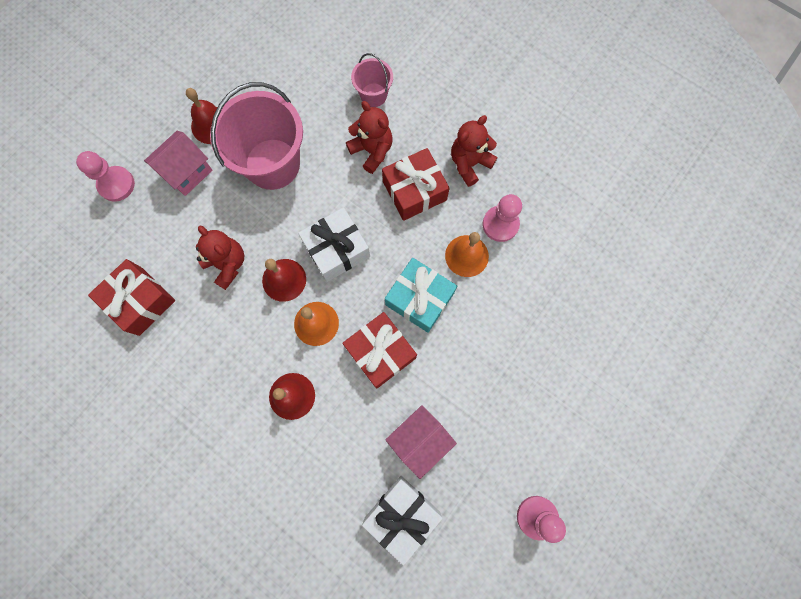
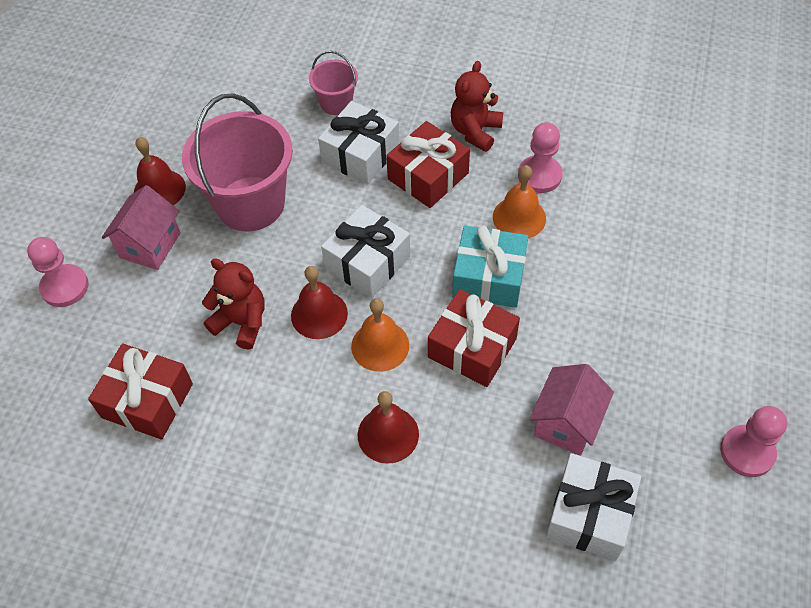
camera: 20 degrees left, 20 degrees down
red teddy bear [346,101,393,174] -> white gift [318,101,399,185]

